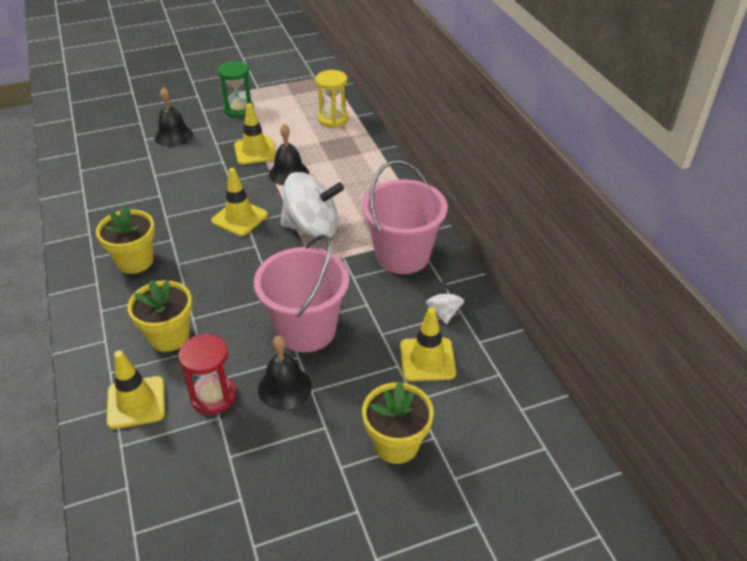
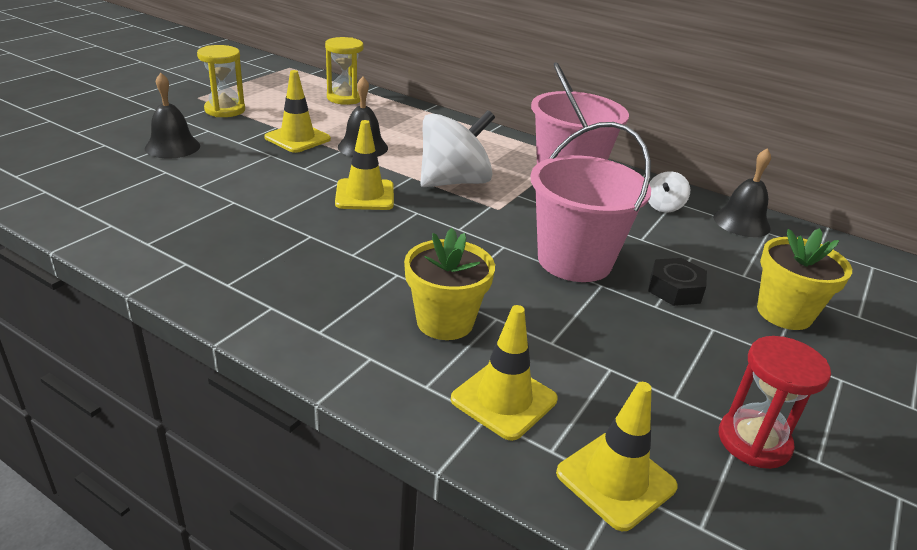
camera: 40 degrees left, 10 degrees down
yellow flower pot [96,205,155,274] -> none
red hourglass [178,334,236,415] -> red hourglass moved to [719,336,831,469]
green hourglass [217,61,254,118] -> yellow hourglass [197,45,245,117]
black bell [258,336,312,410] -> black bell moved to [713,148,771,237]
yellow traffic cone [400,307,456,381] -> yellow traffic cone moved to [556,382,678,531]
white spinning top [426,281,464,324] -> white spinning top turned 105 degrees counterclockwise [648,171,690,212]
none -> black nut [648,258,707,306]

